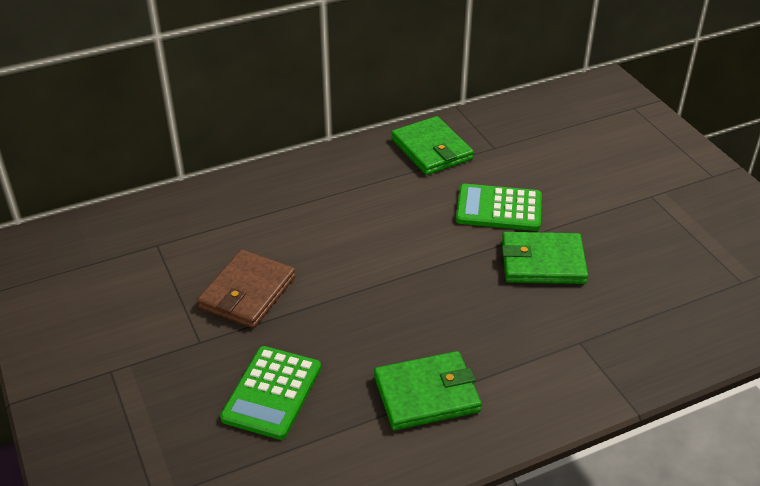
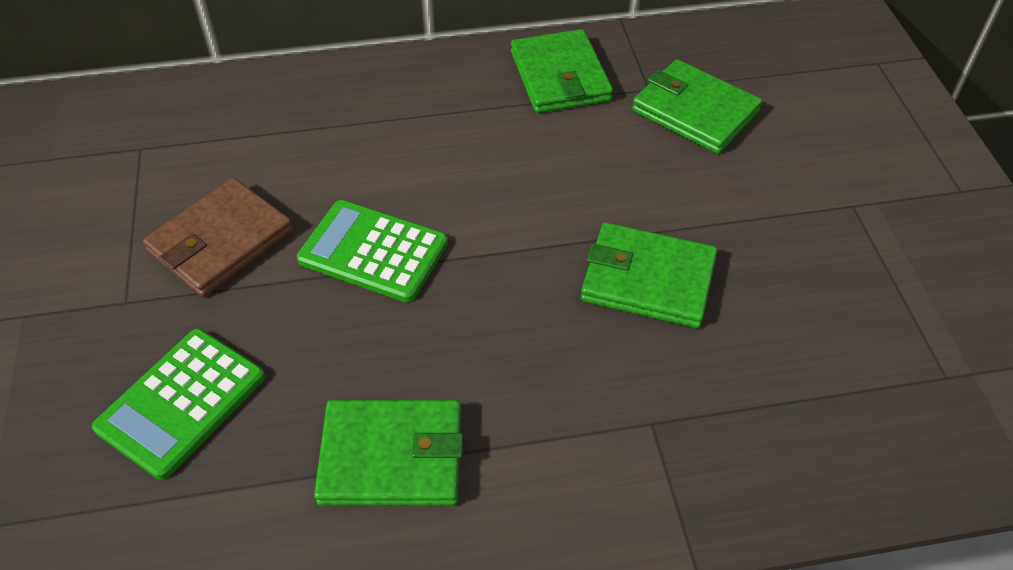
camera: 15 degrees right, 10 degrees up
green calculator [456,184,542,231] -> green calculator moved to [297,200,448,303]
none -> green wallet [632,59,762,154]

